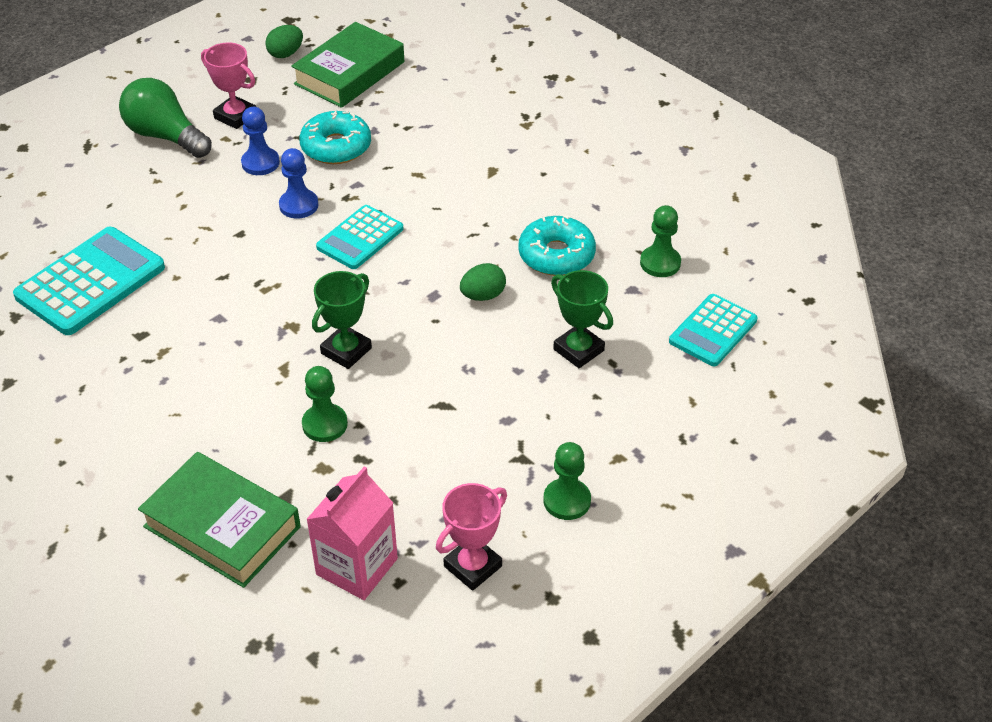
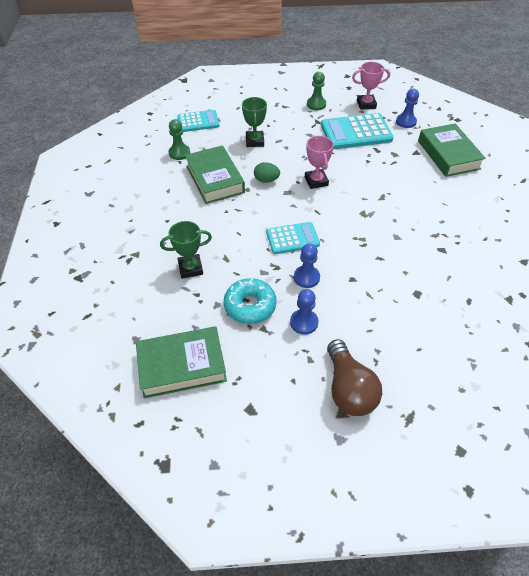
camera: 140 degrees left, 5 degrees up
turquoise calculator [13,227,165,335] -> turquoise calculator moved to [321,113,393,149]
green light bulb [119,78,212,158] -> brown light bulb [327,339,382,416]
pink trophy [201,43,256,129] -> pink trophy moved to [305,136,334,189]
green egg [265,25,303,58] -> none
green pawn [302,366,348,442] -> none
pink carton [306,467,398,600] -> blue pawn [396,89,419,128]
green trophy [312,271,372,369] -> green trophy moved to [160,221,212,279]
turquoise donut [518,215,596,276] -> green book [185,145,245,204]

